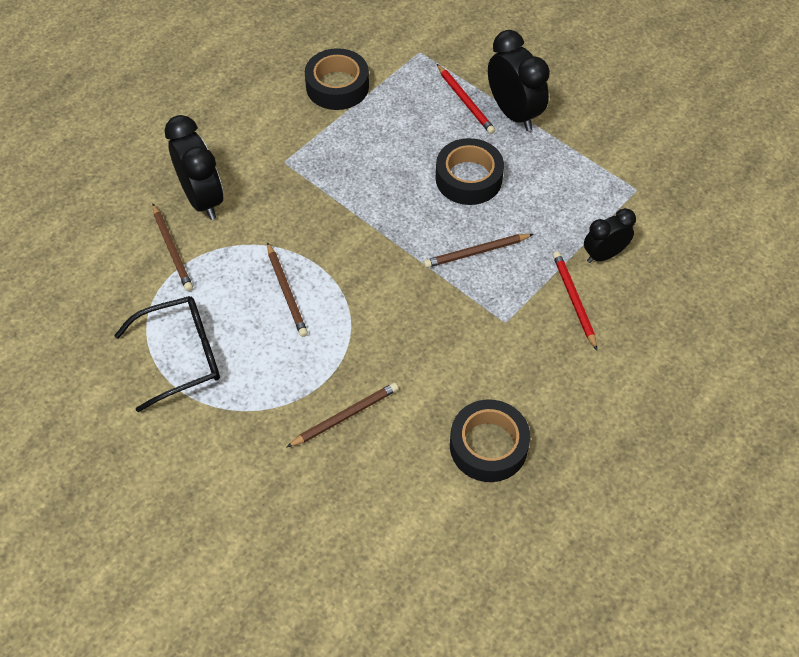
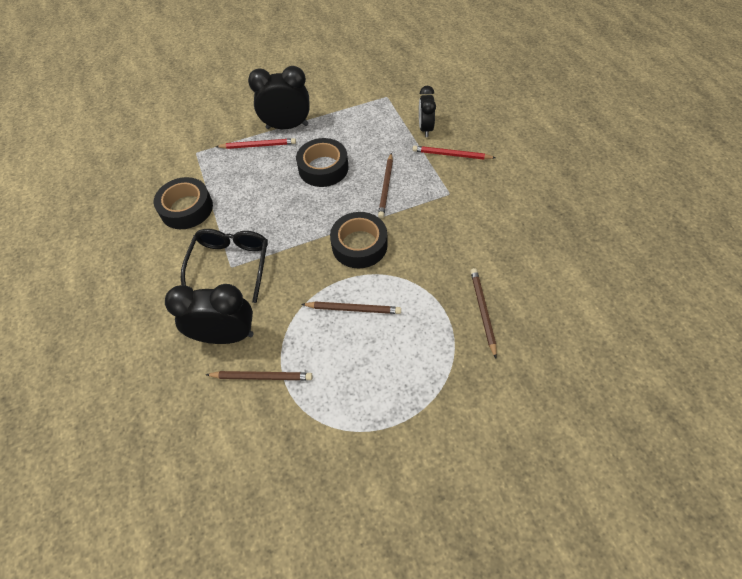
camera: 60 degrees left, 0 degrees up
black glasses [114,296,220,412] -> black glasses moved to [181,229,268,303]
black tape [450,399,530,482] -> black tape moved to [330,212,388,268]

